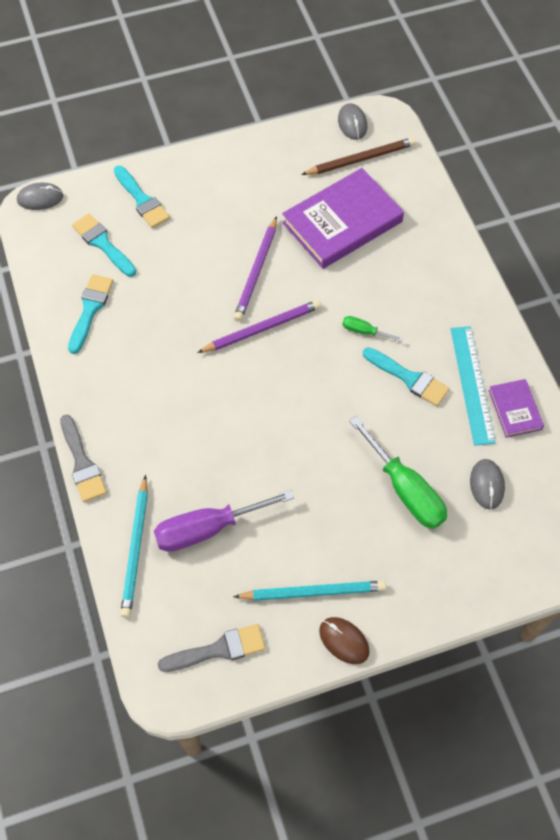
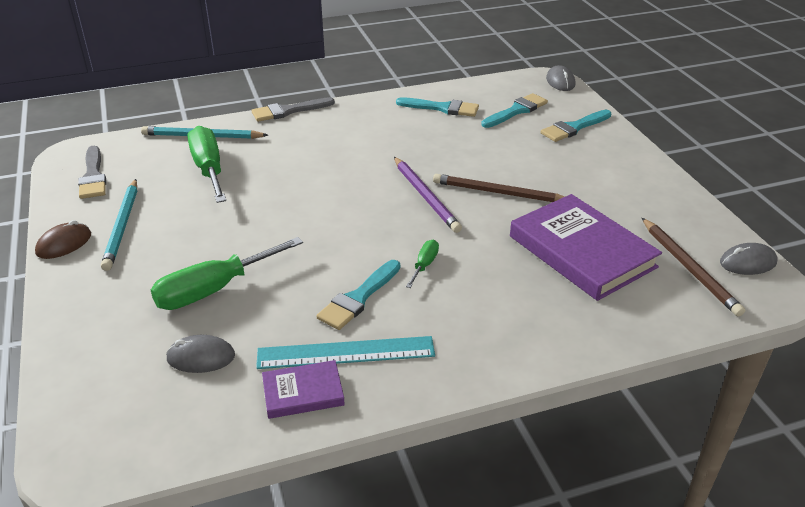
camera: 90 degrees right, 25 degrees down
purple screwdriver [154,490,294,552] -> green screwdriver [188,126,226,203]
purple pencil [234,216,277,321] -> brown pencil [433,174,565,202]

